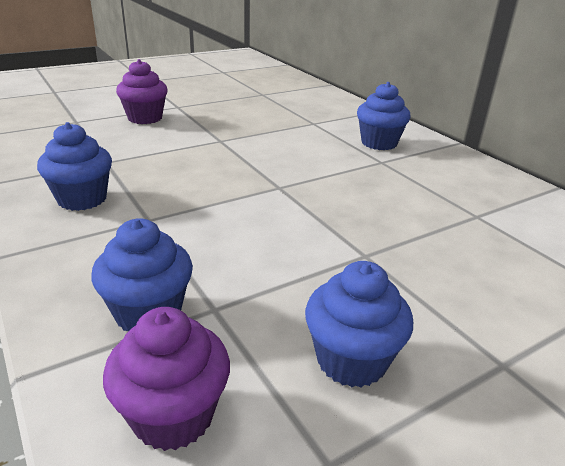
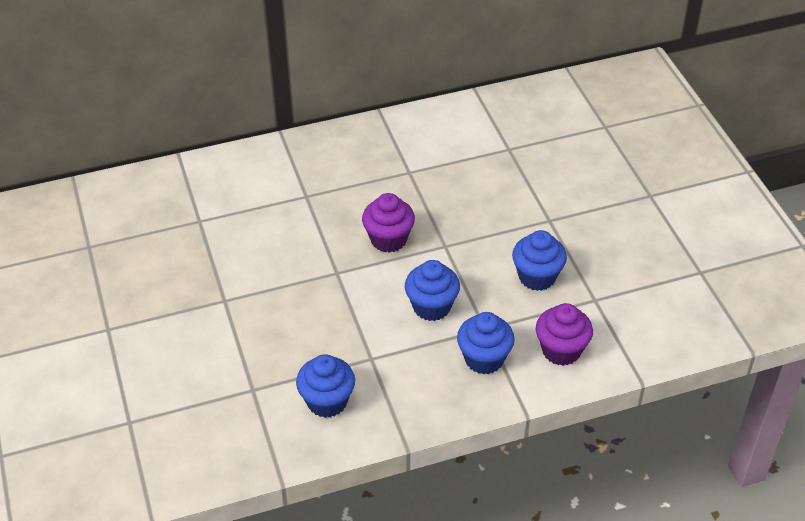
camera: 75 degrees left, 15 degrees up
purple cupcake [116,59,168,124] -> purple cupcake moved to [362,193,415,253]
blue cupcake [357,82,411,150] -> blue cupcake moved to [405,260,460,321]

